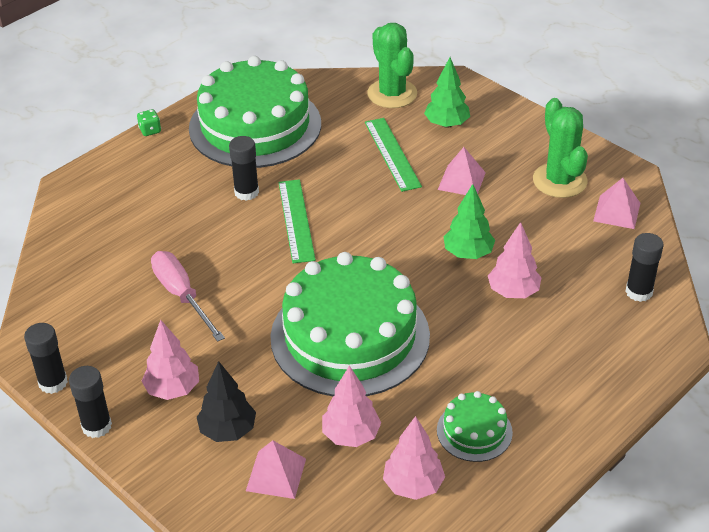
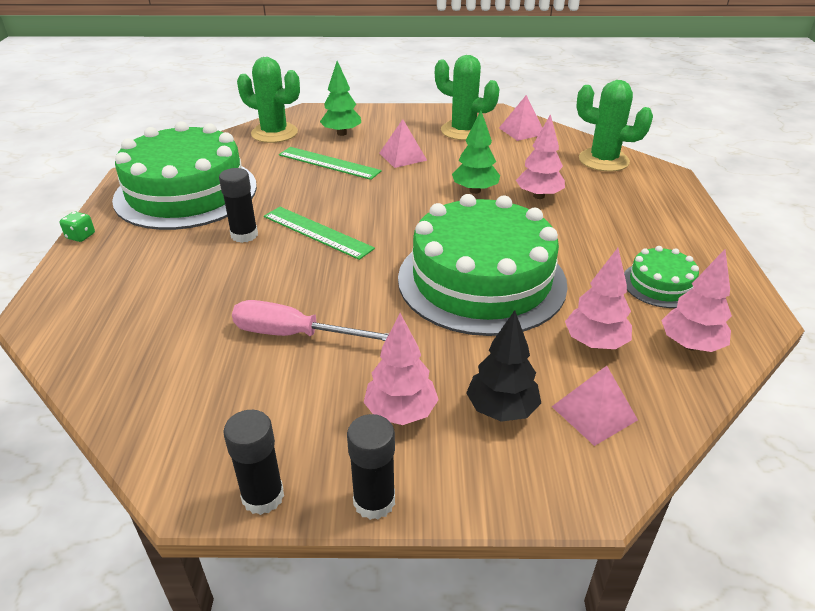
camera: 45 degrees left, 5 degrees down
black glue stick [625,233,664,302] -> green cactus [577,80,653,172]

